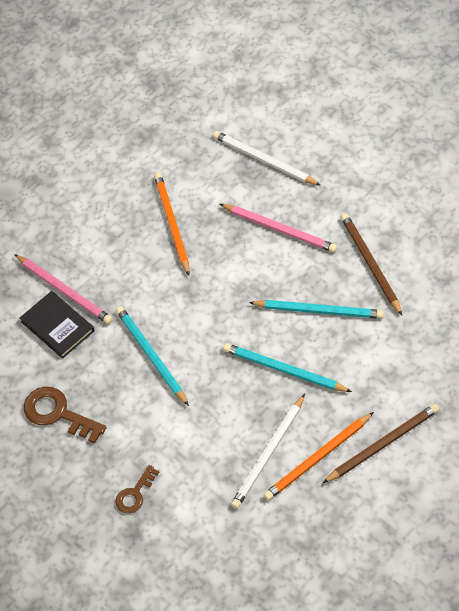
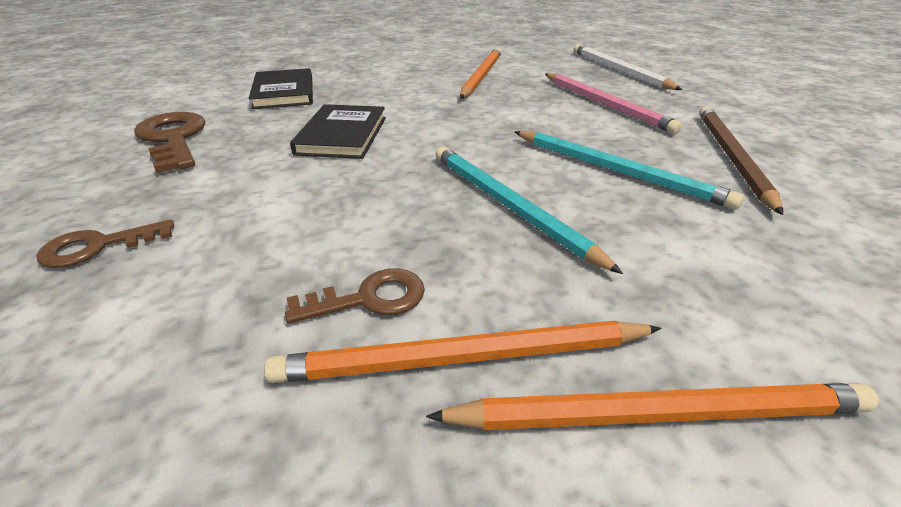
camera: 25 degrees right, 20 degrees down
pink pencil [14,254,113,324] -> none
turquoise pencil [116,306,189,406] -> black book [290,104,386,159]
white pencil [231,394,305,509] -> brown key [285,268,425,324]
brown pencil [323,404,439,483] -> orange pencil [426,383,879,430]

